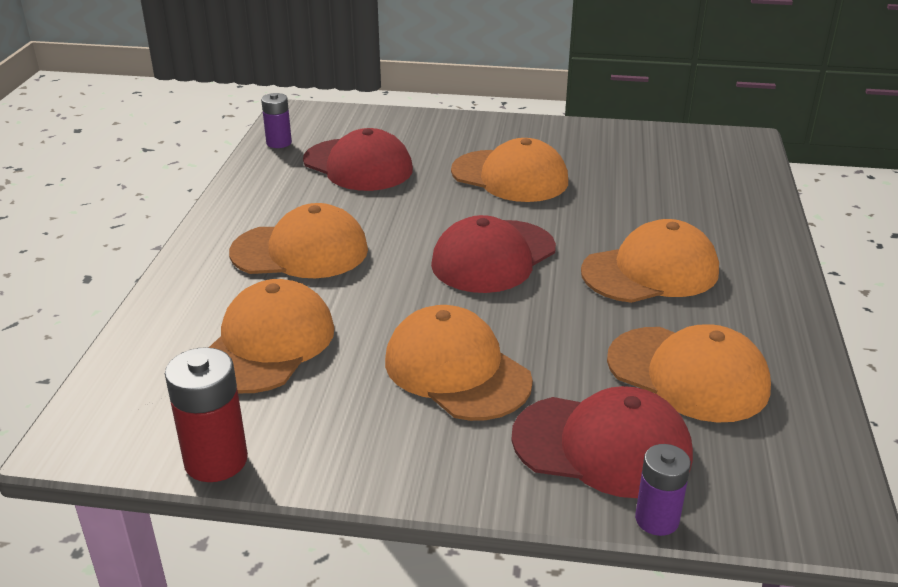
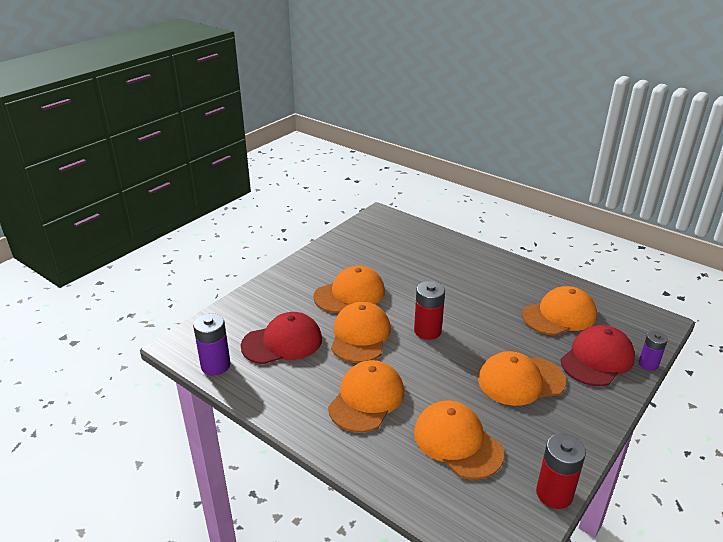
camera: 60 degrees left, 0 degrees up
purple battery [261,93,292,148] -> purple battery [193,313,231,375], size x1.54
red cap [431,215,556,293] -> red battery [414,281,445,340]
orange cap [581,219,719,303] -> orange cap moved to [331,302,391,363]

